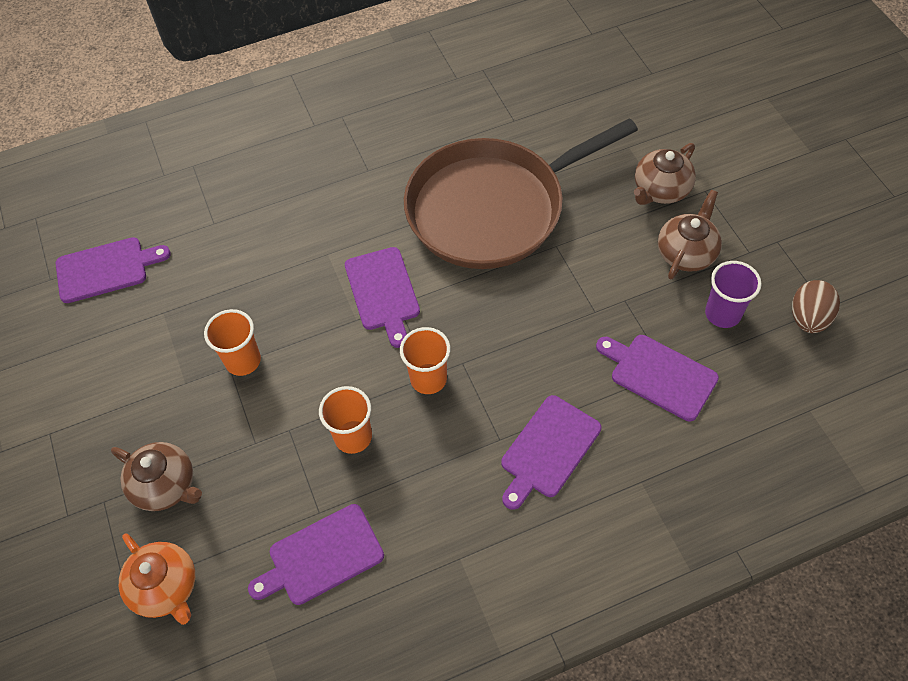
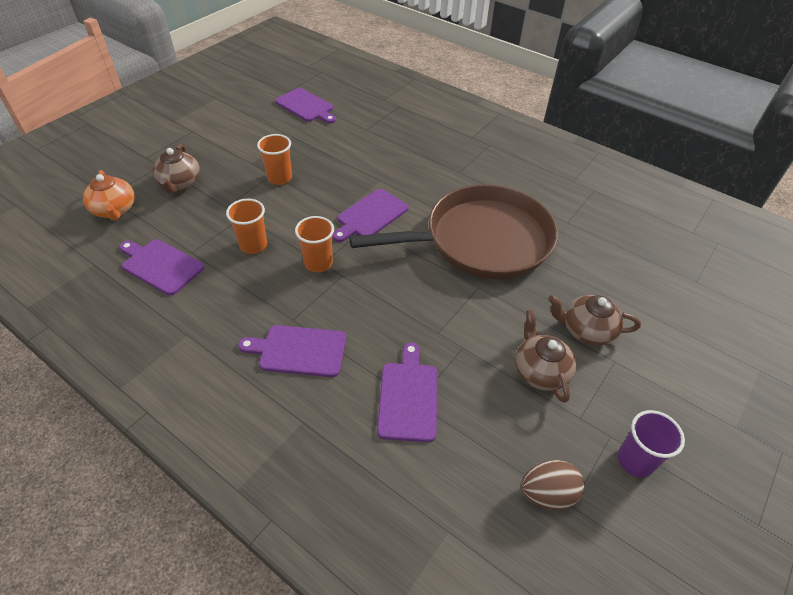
camera: 55 degrees right, 10 degrees down
orange teapot [119,534,195,625] -> orange teapot turned 45 degrees counterclockwise [83,170,135,221]
brown pan [404,118,638,269] -> brown pan turned 135 degrees clockwise [349,185,558,279]
brown teapot [658,190,722,279] -> brown teapot turned 105 degrees counterclockwise [515,310,576,403]
purple cup [705,261,761,328] -> purple cup moved to [618,410,685,477]

